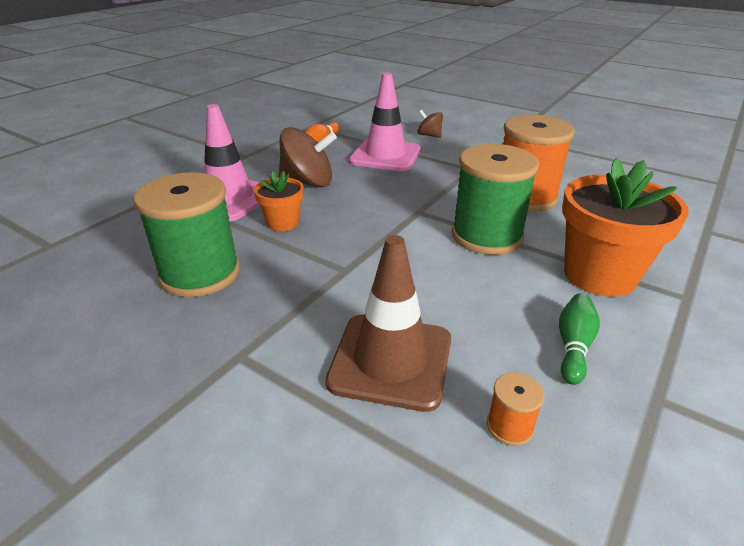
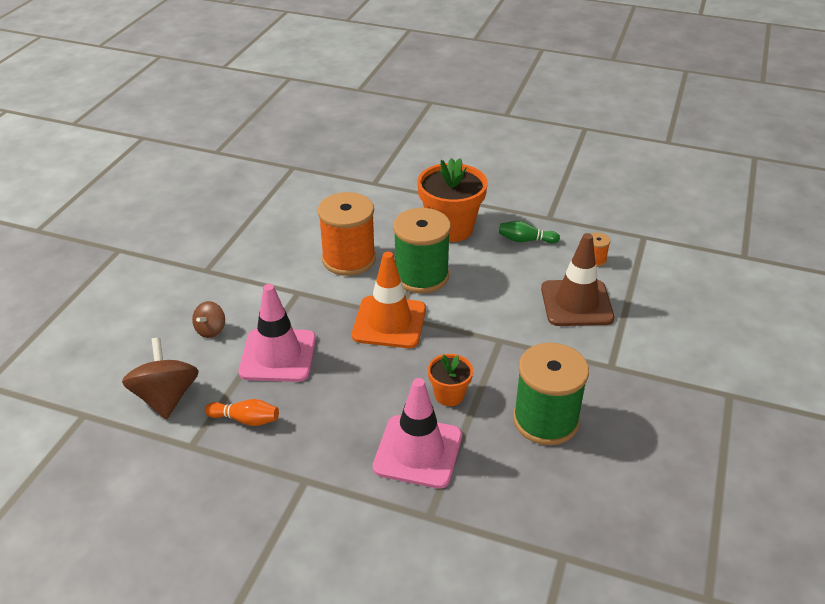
camera: 105 degrees left, 5 degrees up
brown spinning top [279,127,337,187] -> brown spinning top moved to [122,338,199,419]
none -> orange traffic cone [352,252,426,348]

